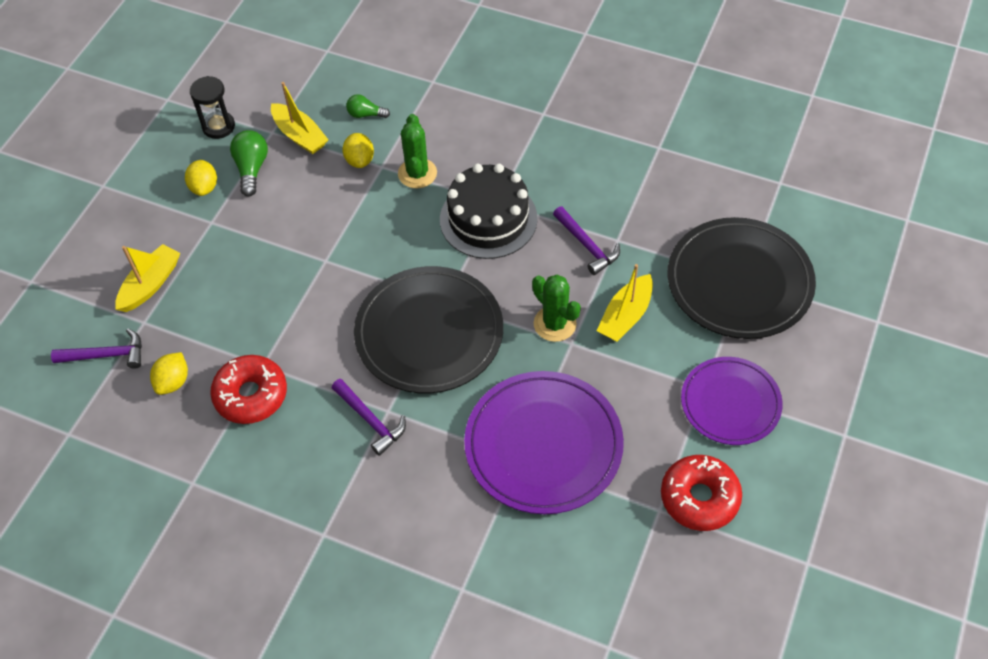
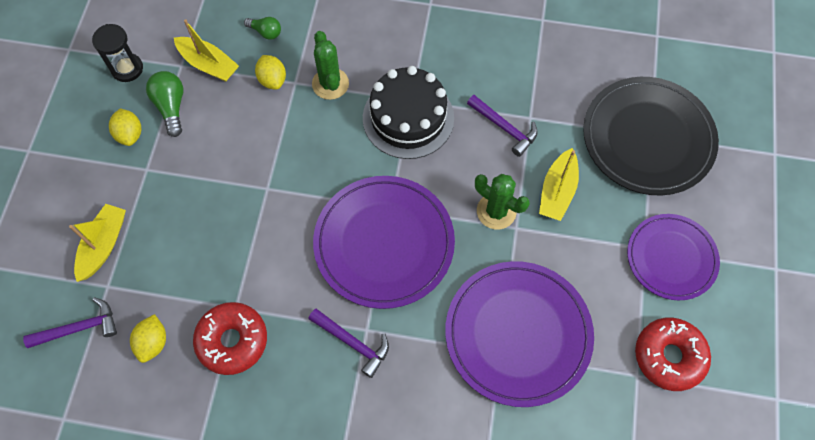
camera: 15 degrees left, 10 degrees up
green light bulb [346,94,390,118] -> green light bulb turned 150 degrees counterclockwise [244,17,281,40]
black plate [354,266,503,393] -> purple plate [313,176,455,309]

